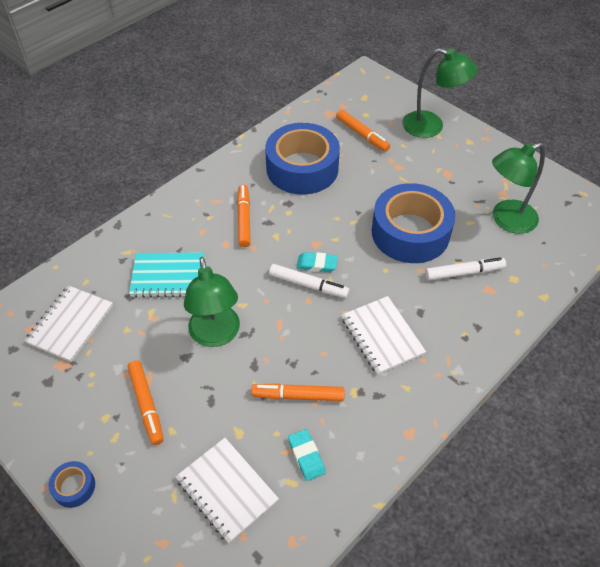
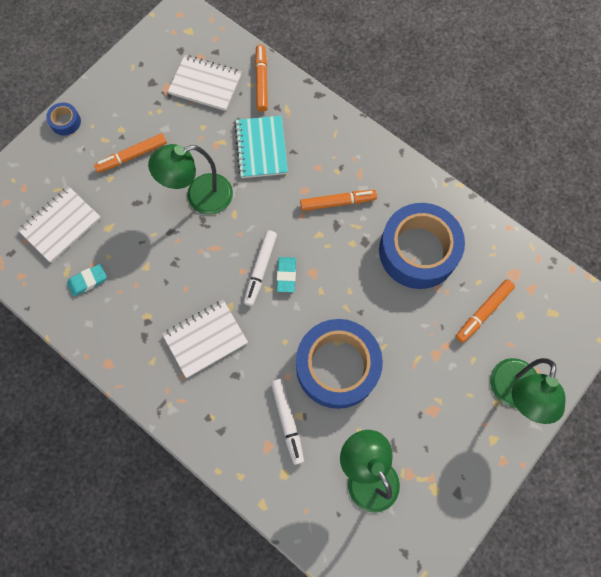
camera: 85 degrees right, 20 degrees up
orange marker [251,383,345,401] -> orange marker moved to [255,45,268,112]

